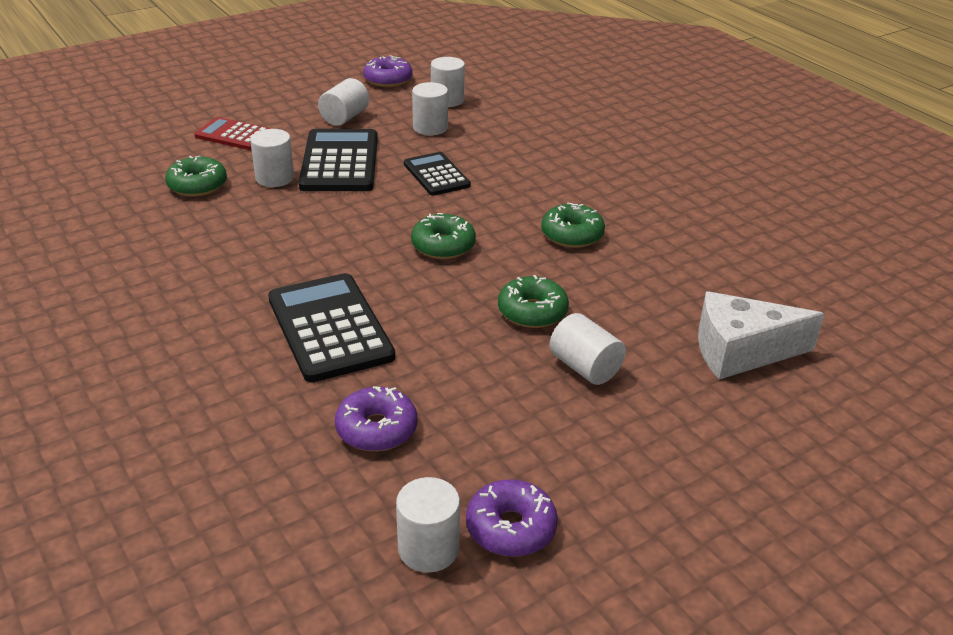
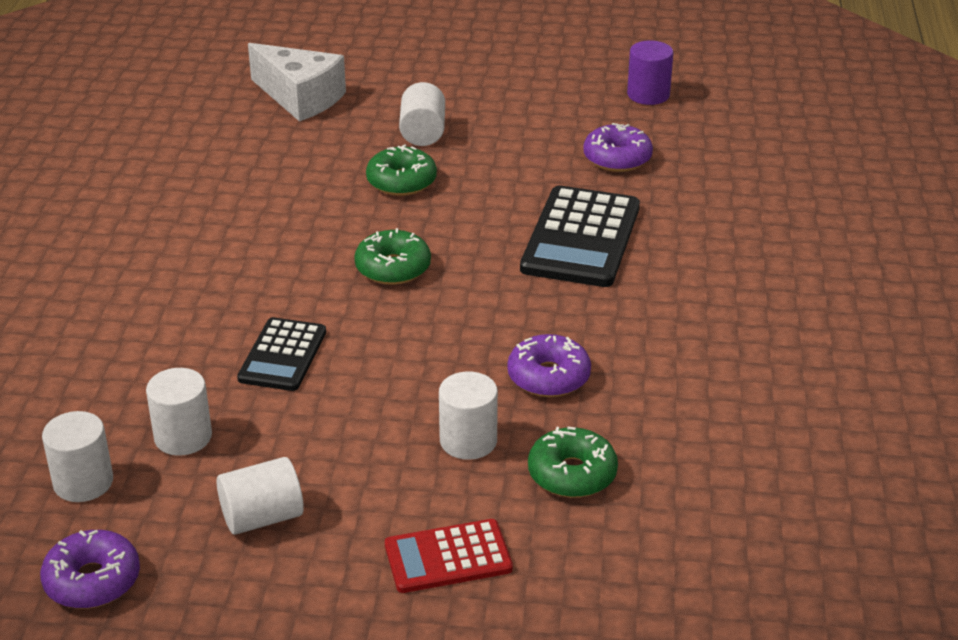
camera: 140 degrees left, 0 degrees up
red calculator [195,117,271,150] -> red calculator turned 105 degrees clockwise [385,519,513,593]
black calculator [299,129,378,191] -> none
white cylinder [396,477,460,573] -> purple cylinder [627,40,673,105]
purple donut [466,479,558,557] -> purple donut moved to [507,334,591,397]
green donut [541,203,605,248] -> none

